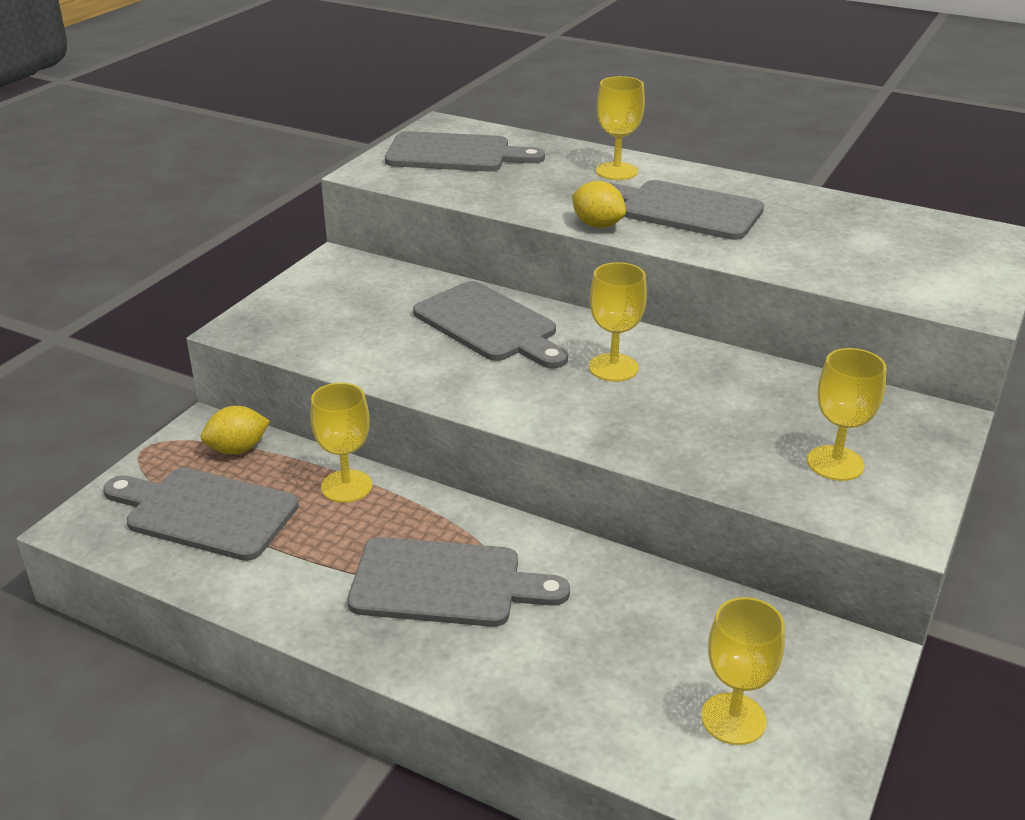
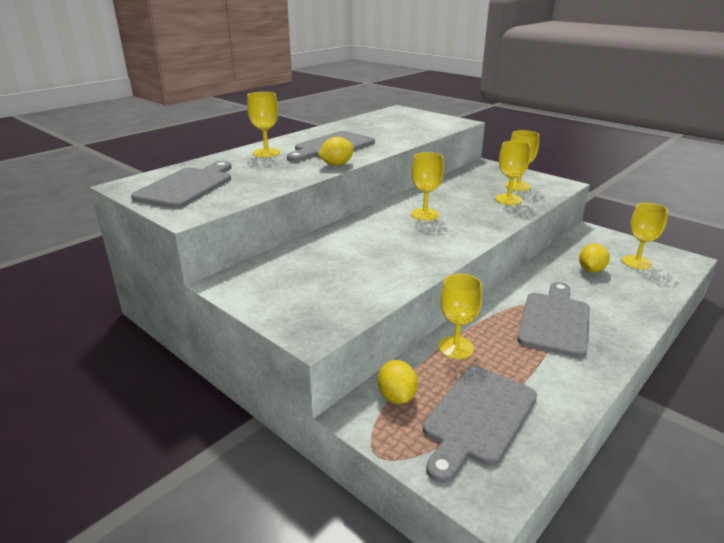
camera: 75 degrees left, 5 degrees down
grey cutting board [413,281,568,368] -> none
none -> yellow goblet [495,141,531,205]
none -> yellow lemon [579,244,610,272]

